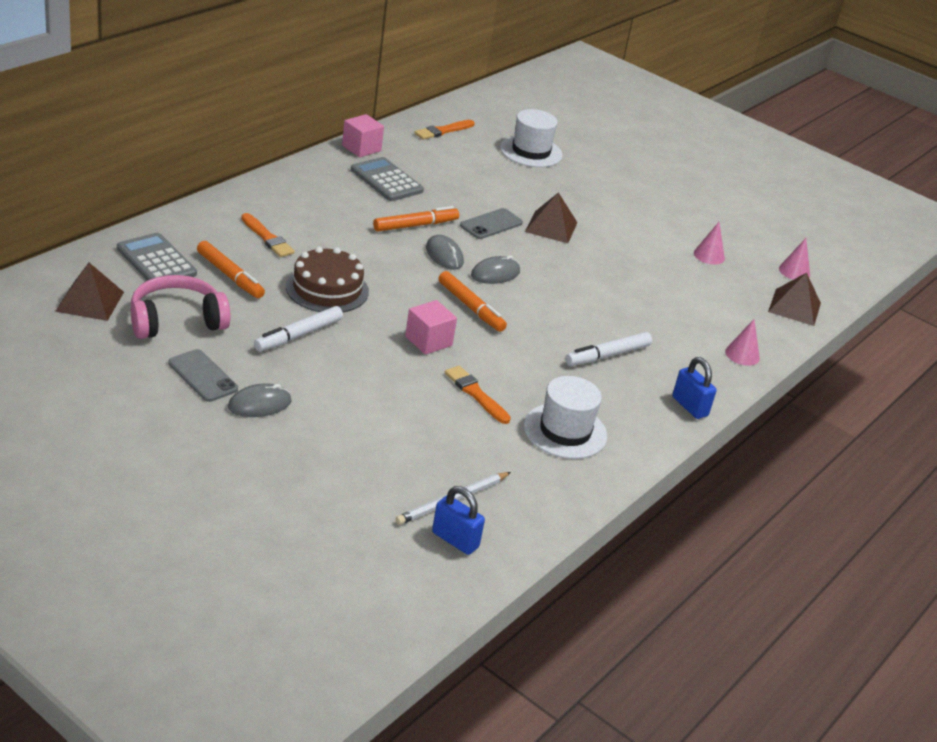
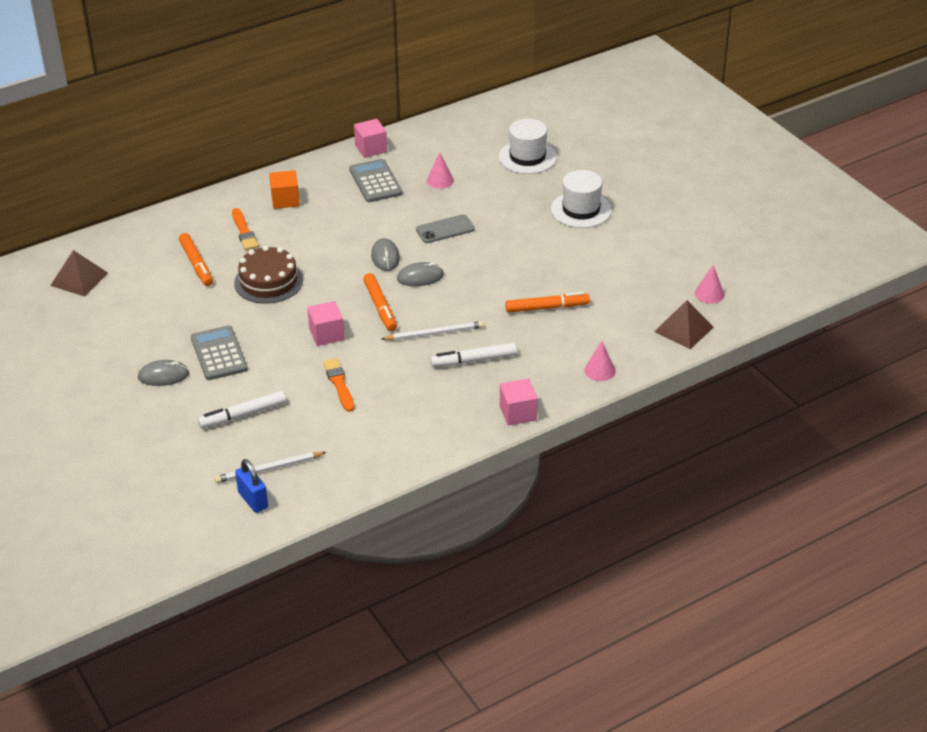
camera: 25 degrees right, 5 degrees up
grey calculator [117,233,197,281] -> grey calculator moved to [191,325,248,380]
pink headphones [131,275,231,339] -> none
grey phone [168,349,238,402] -> none
white marker [254,306,343,352] -> white marker moved to [198,391,286,428]
orange marker [373,206,459,232] -> orange marker moved to [505,292,590,313]
orange brush [414,120,475,140] -> none
white hat [524,376,607,459] -> white hat moved to [551,170,612,228]
brown pyramid [525,192,578,243] -> none
blue padlock [672,357,716,419] -> pink cube [500,379,538,426]
pink cone [694,222,725,265] -> pink cone moved to [427,152,454,189]
none -> orange cube [269,170,300,209]
none -> white pencil [382,321,484,340]

